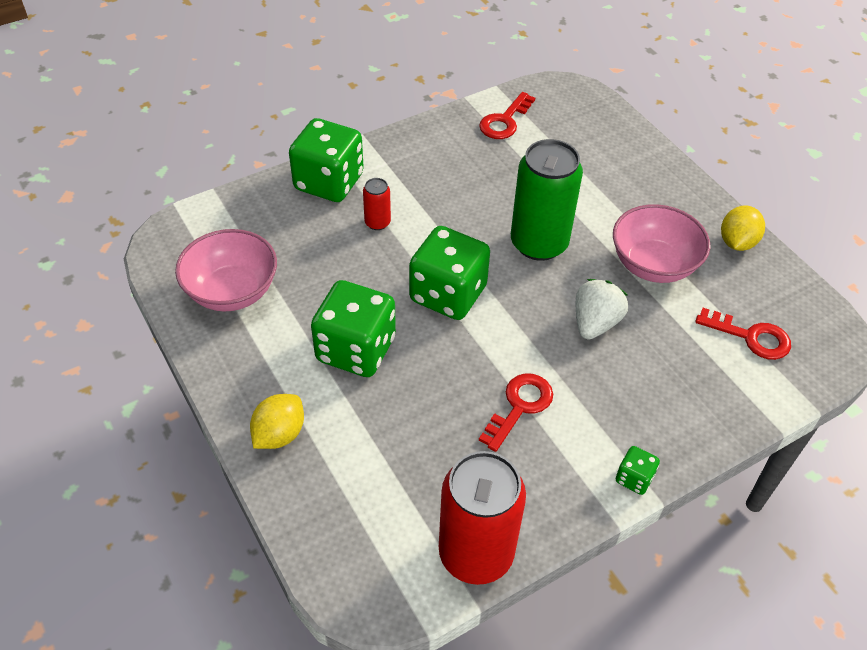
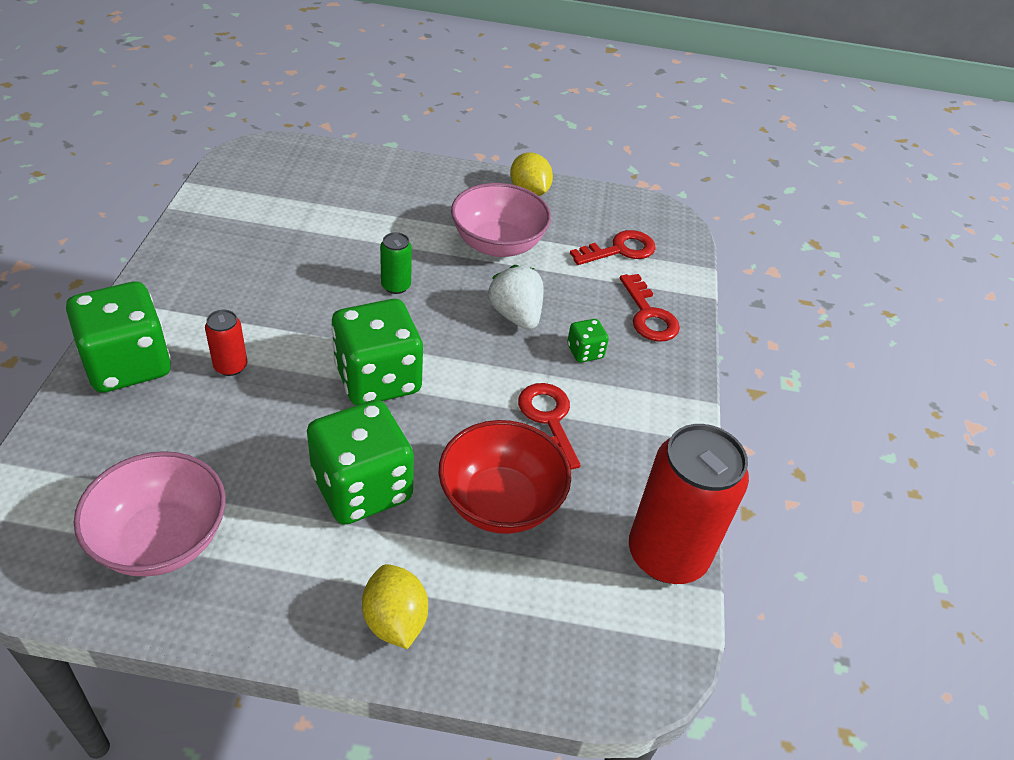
camera: 55 degrees left, 5 degrees down
red key [479,92,535,139] -> red key moved to [620,274,680,342]
green can [511,139,583,261] -> green can [380,232,412,294], size x0.45
green dice [616,446,660,495] -> green dice moved to [567,319,609,363]
none -> red bowl [439,420,571,534]

